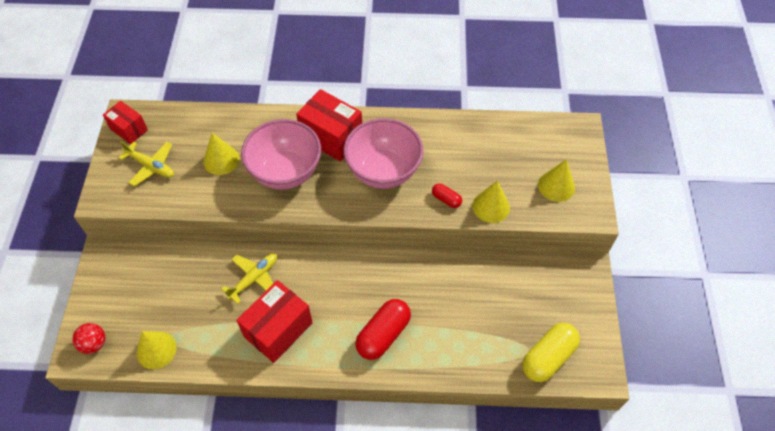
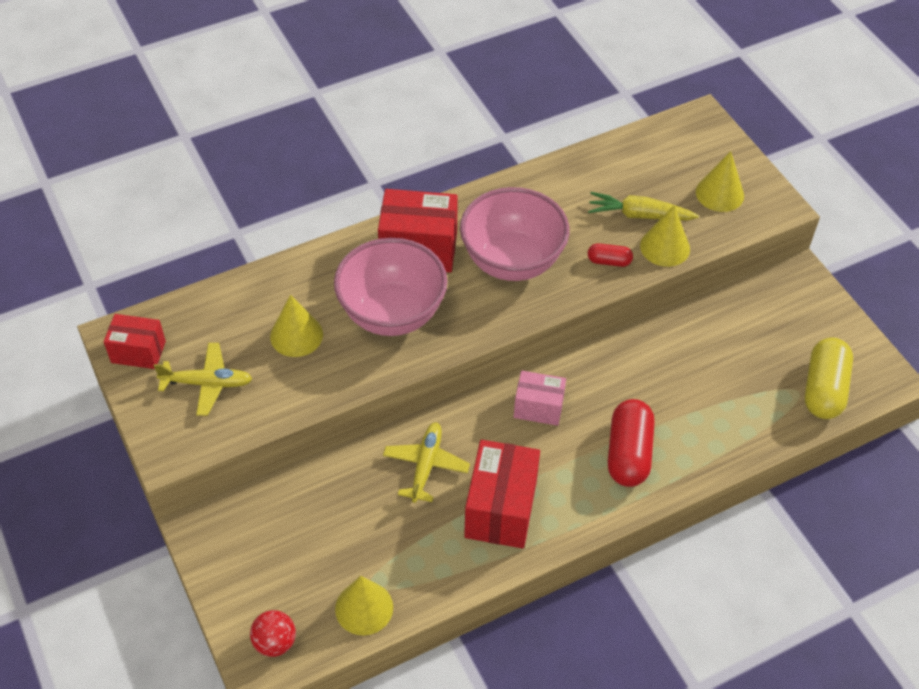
camera: 30 degrees left, 5 degrees down
none -> pink box [514,371,566,426]
none -> yellow carrot [588,192,699,221]

